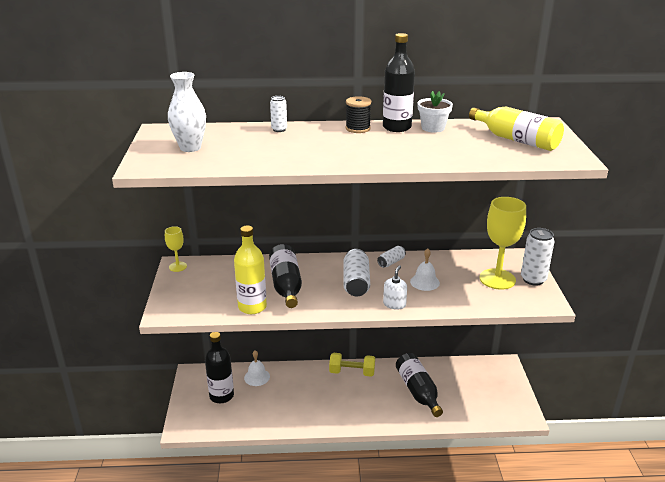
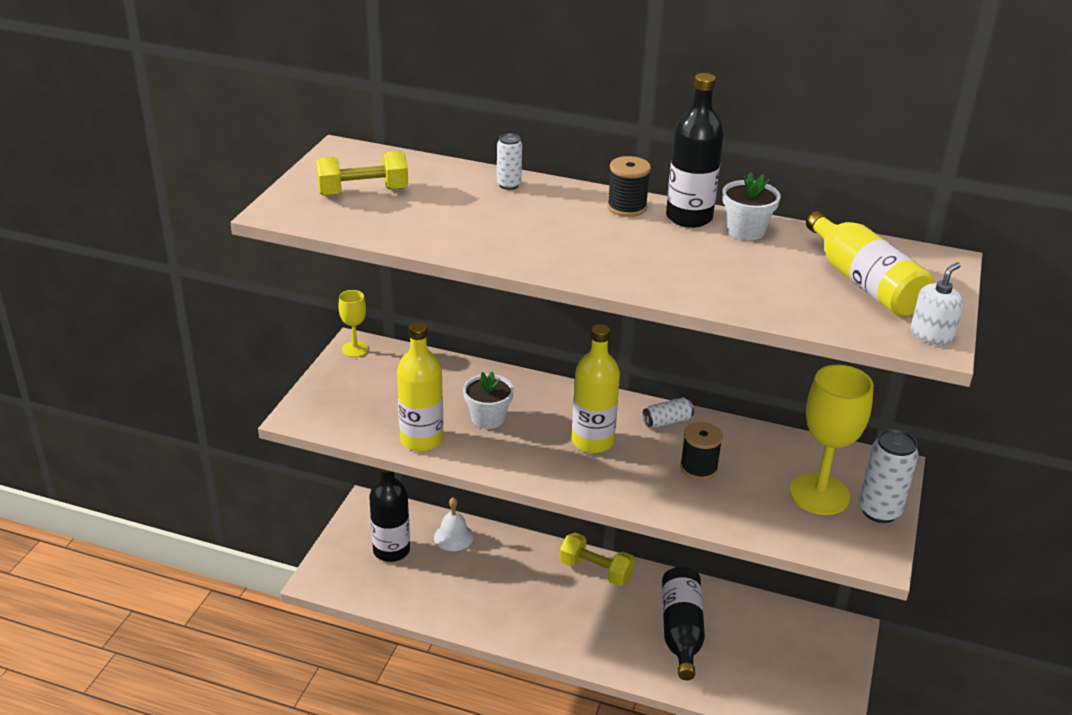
camera: 20 degrees right, 5 degrees up
white vase [168,72,206,152] -> yellow dumbbell [316,151,408,196]
black bottle [269,244,302,308] -> white flower pot [463,371,514,429]
white can [343,249,370,296] -> yellow bottle [571,324,620,453]
white soap dispenser [383,265,407,310] -> white soap dispenser moved to [911,262,964,345]
white bell [410,248,440,291] -> black spool [680,422,723,480]

